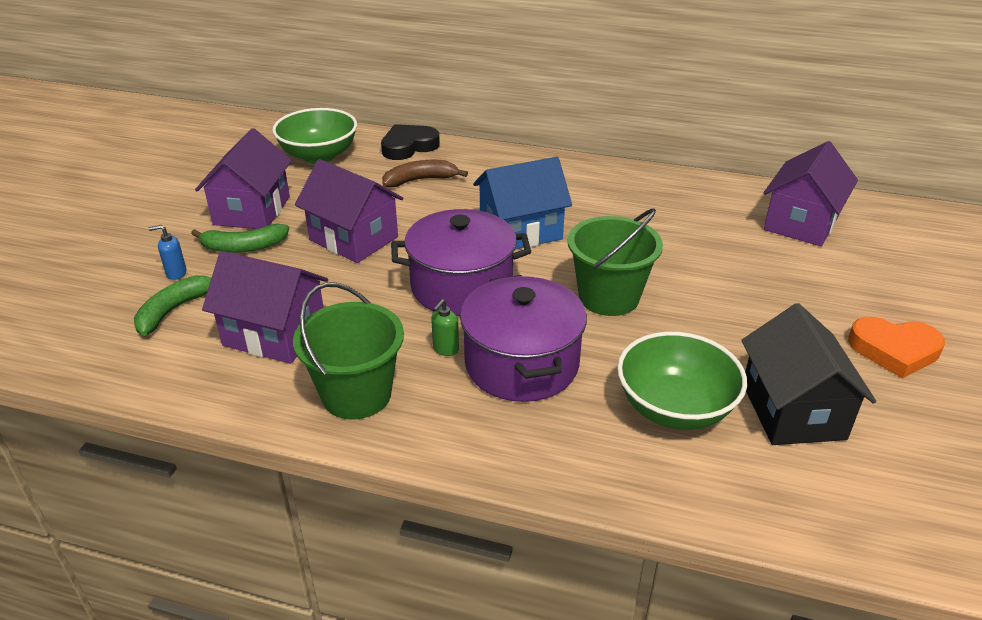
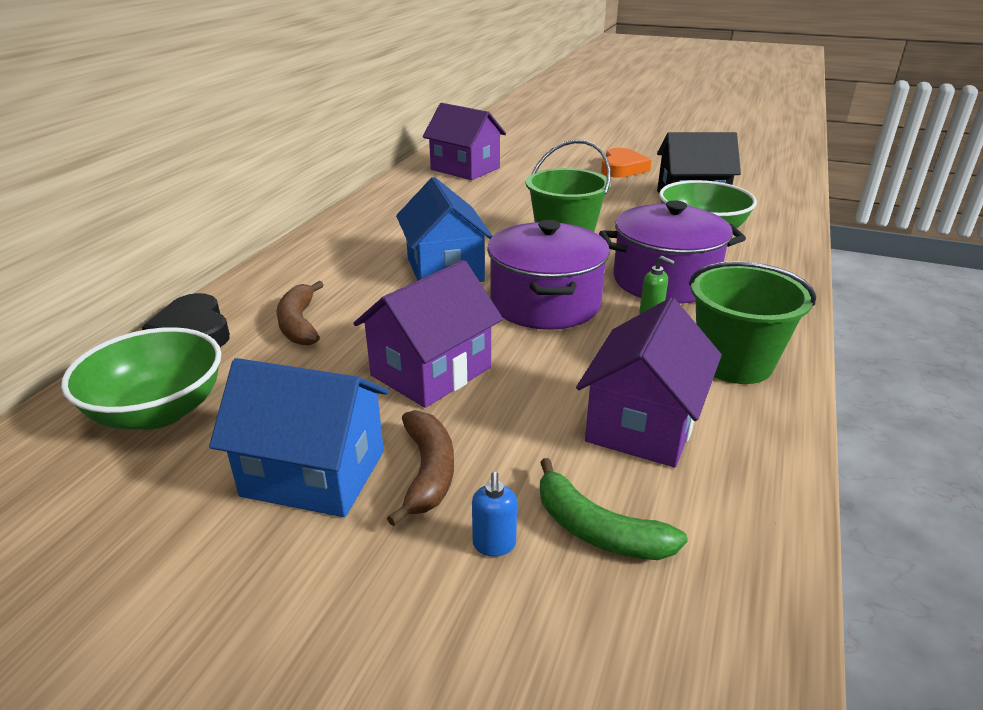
camera: 85 degrees left, 5 degrees down
green banana [191,224,289,253] -> brown banana [387,410,454,526]
purple house [195,128,292,229] -> blue house [209,358,389,517]

